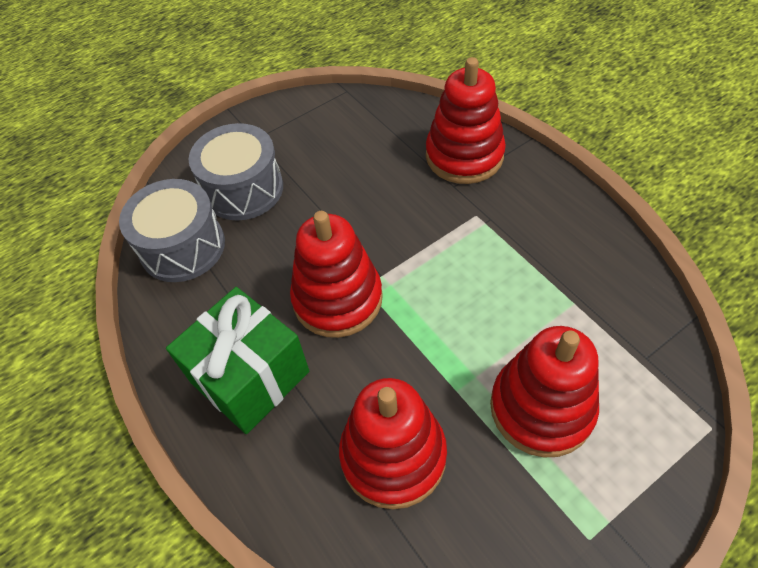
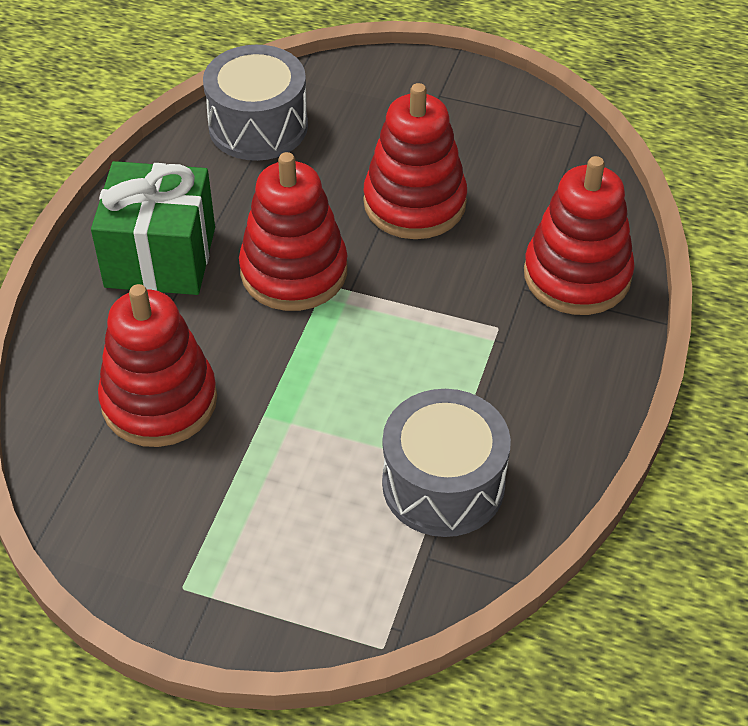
camera: 50 degrees right, 5 degrees down
grey drum [188,123,283,221] -> grey drum moved to [382,389,511,537]
red stacking toy [490,326,599,457] -> red stacking toy moved to [363,83,467,239]

